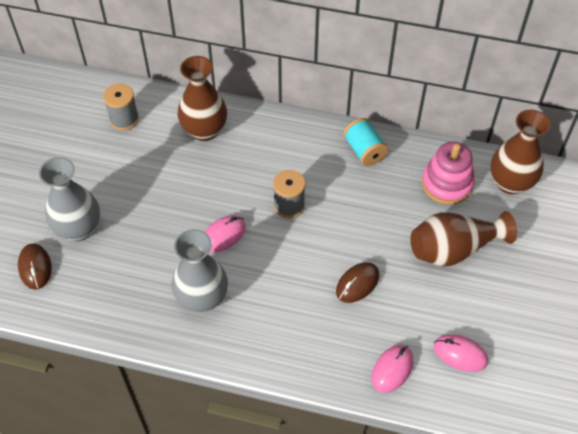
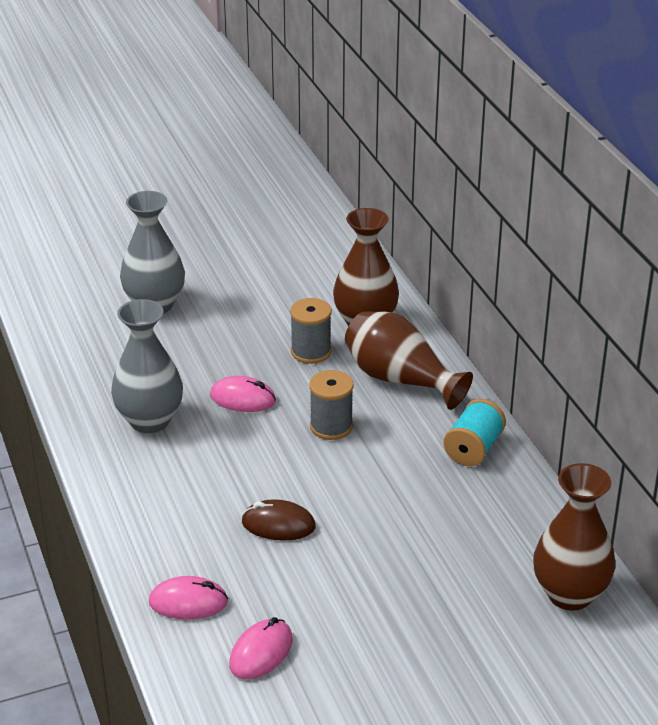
camera: 55 degrees right, 20 degrees down
brown mouse [18,243,52,290] -> none
grey spool [103,84,139,131] -> grey spool moved to [290,298,332,364]
brown vase [410,211,517,267] -> brown vase moved to [345,311,473,410]
pink stacking toy [422,142,475,205] -> none
pink mouse [434,334,488,372] -> pink mouse turned 45 degrees clockwise [229,617,293,679]

